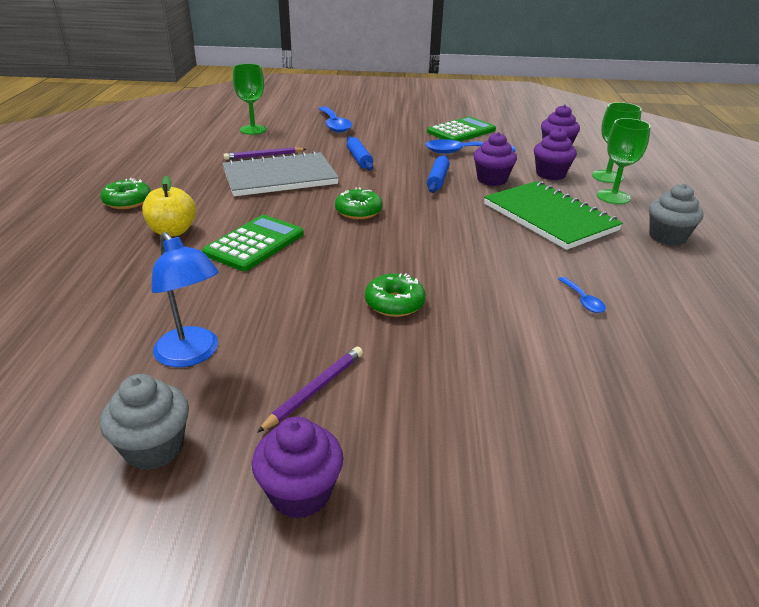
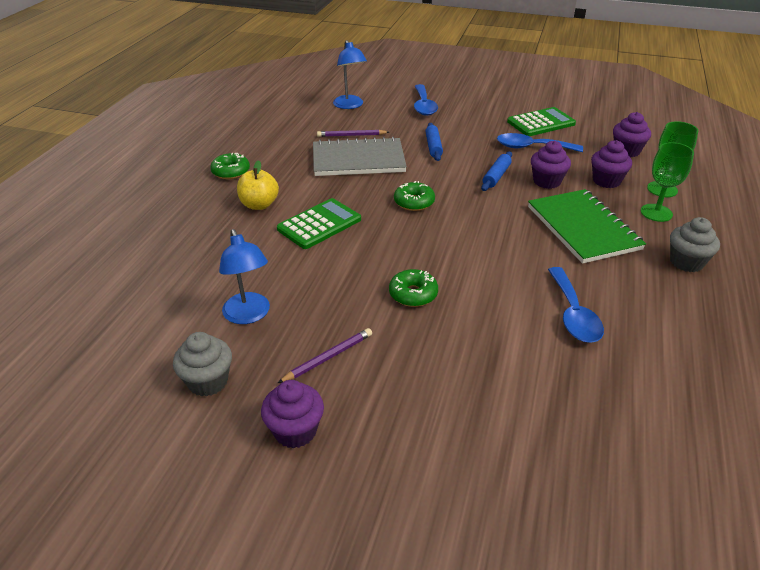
camera: 15 degrees right, 5 degrees up
green goblet [233,64,267,135] -> blue lamp [333,40,367,109]
blue spoon [558,277,606,313] -> blue spoon [548,267,604,343], size x2.00

